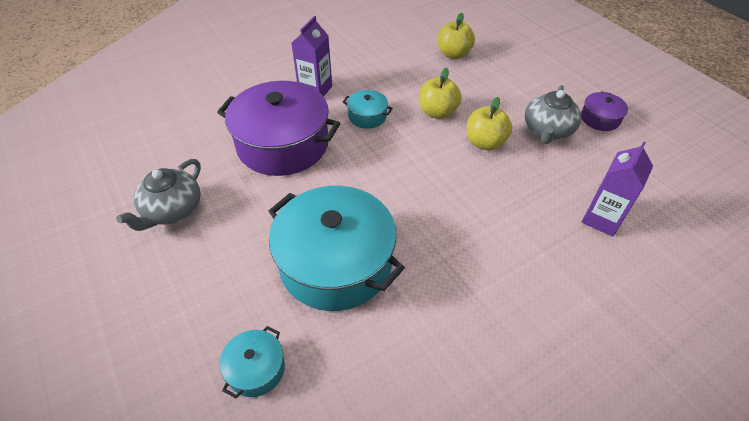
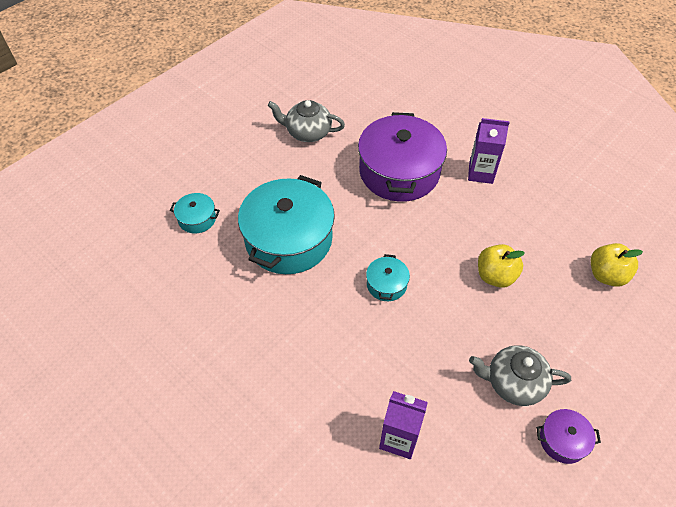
camera: 75 degrees right, 5 degrees up
turquoise pot [343,90,393,129] -> turquoise pot moved to [366,254,410,301]
yellow apple [467,97,512,150] -> none

